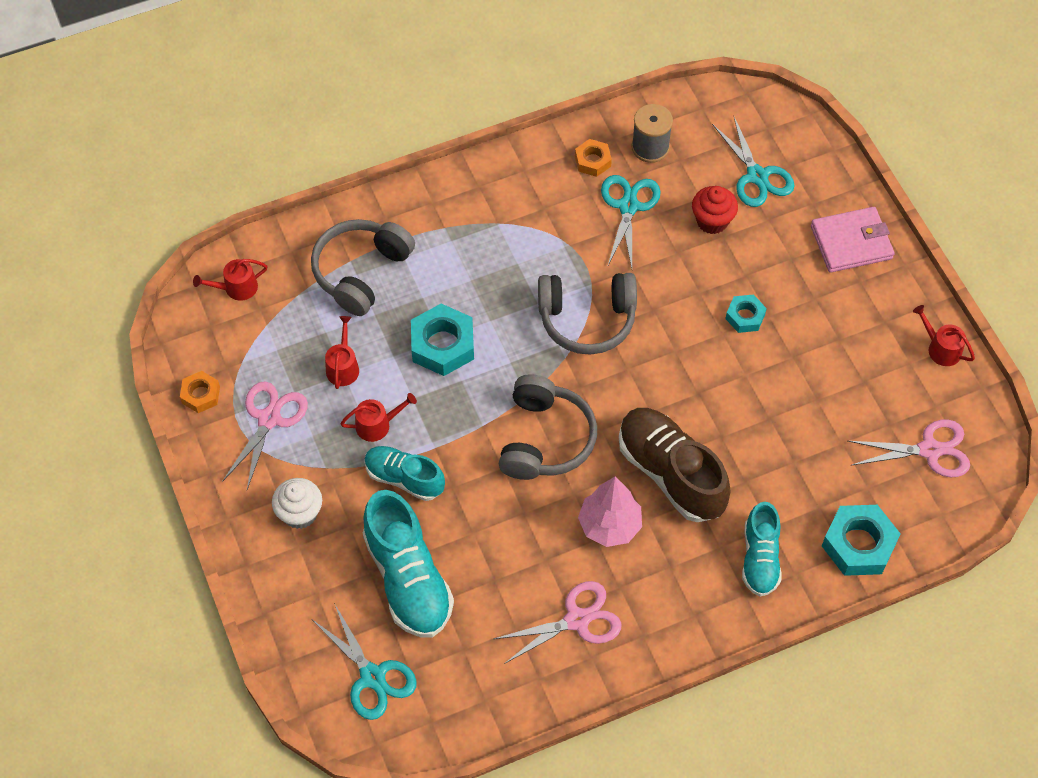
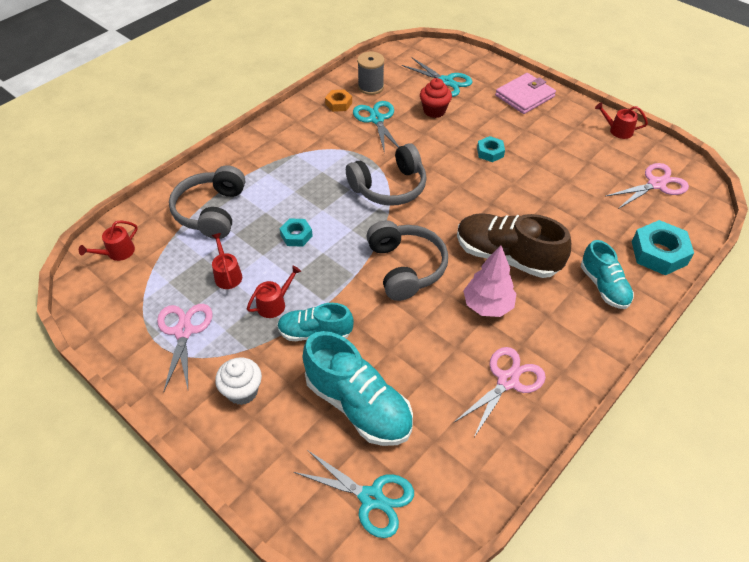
camera: 25 degrees left, 10 degrees down
orange nut [180,371,220,413] -> none
turquoise nut [411,304,474,376] -> turquoise nut [280,218,313,247], size x0.57

